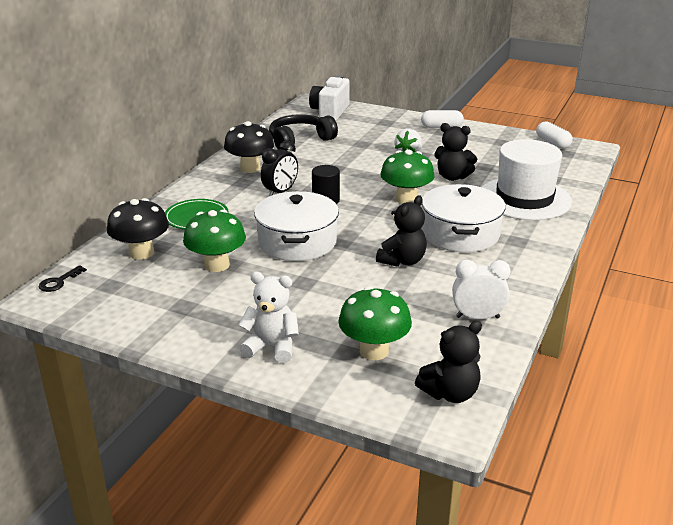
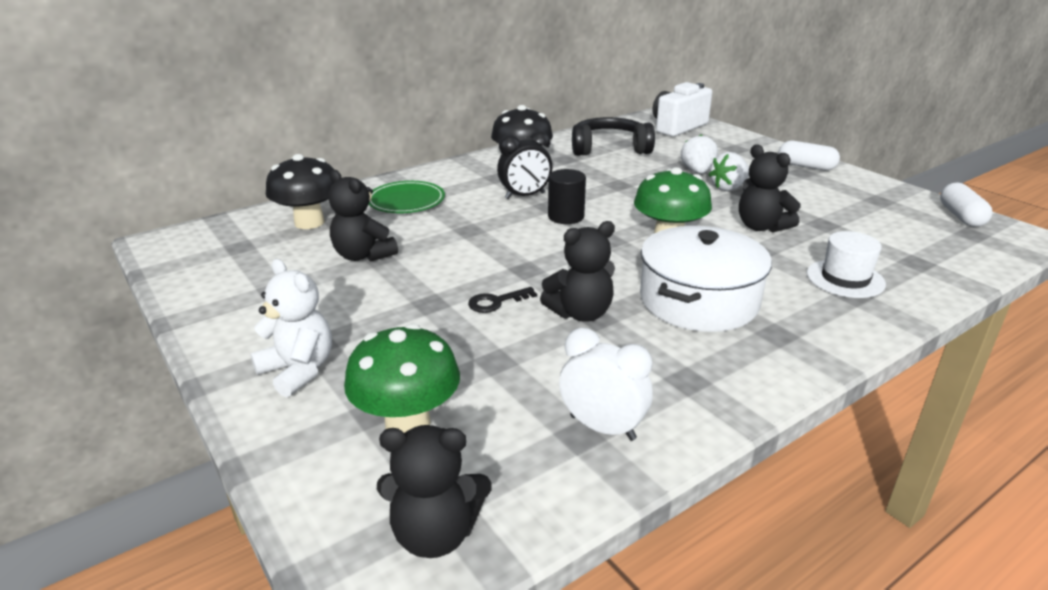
camera: 30 degrees right, 0 degrees up
black key [39,265,87,292] -> black key moved to [468,287,537,313]
green mushroom [183,210,246,272] -> black teddy bear [328,170,398,262]
white pot [254,191,339,261] -> none
white hat [482,139,572,220] -> white hat [807,231,886,298], size x0.52
none -> white strawberry [681,135,718,174]

